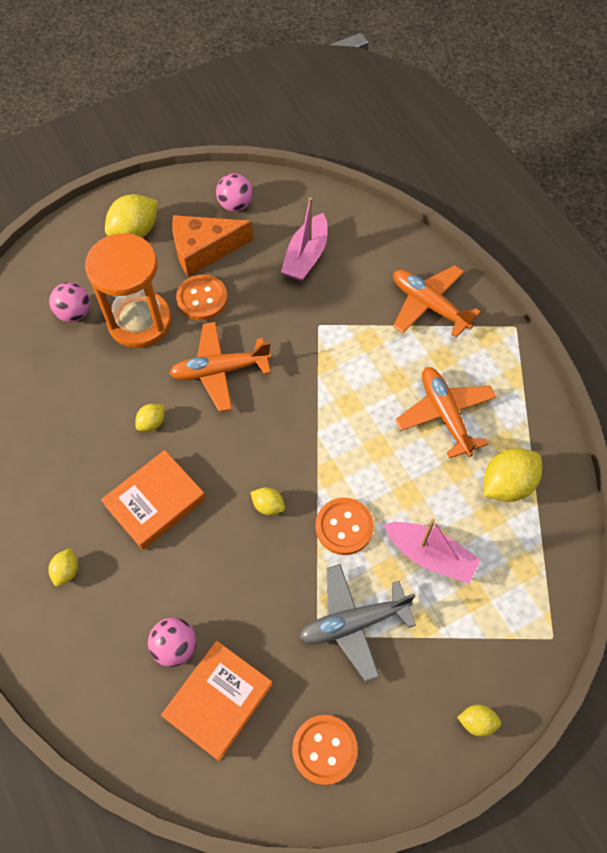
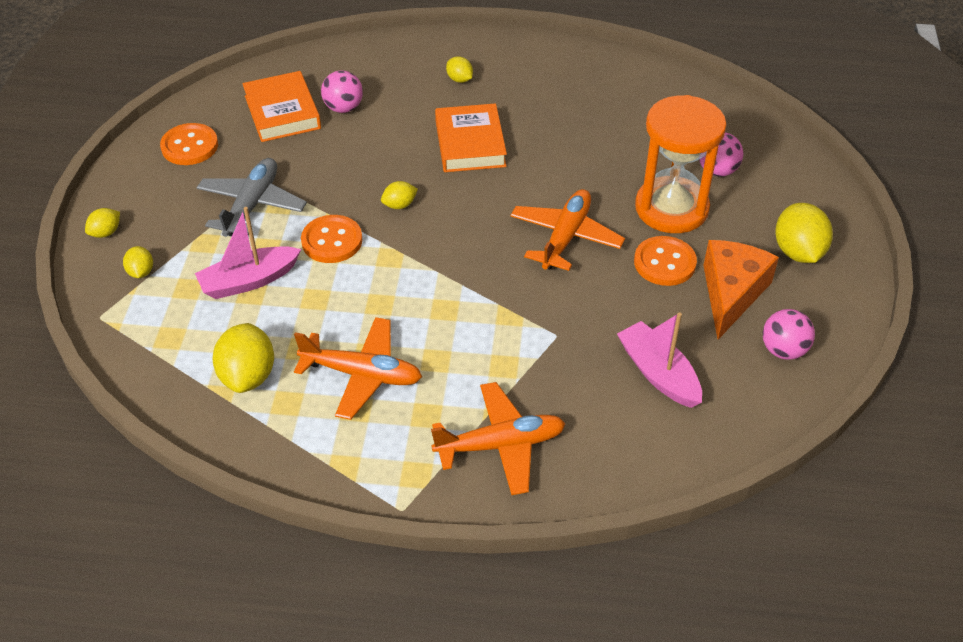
camera: 125 degrees right, 15 degrees down
yellow lemon [135,404,164,431] -> yellow lemon moved to [123,246,153,278]

